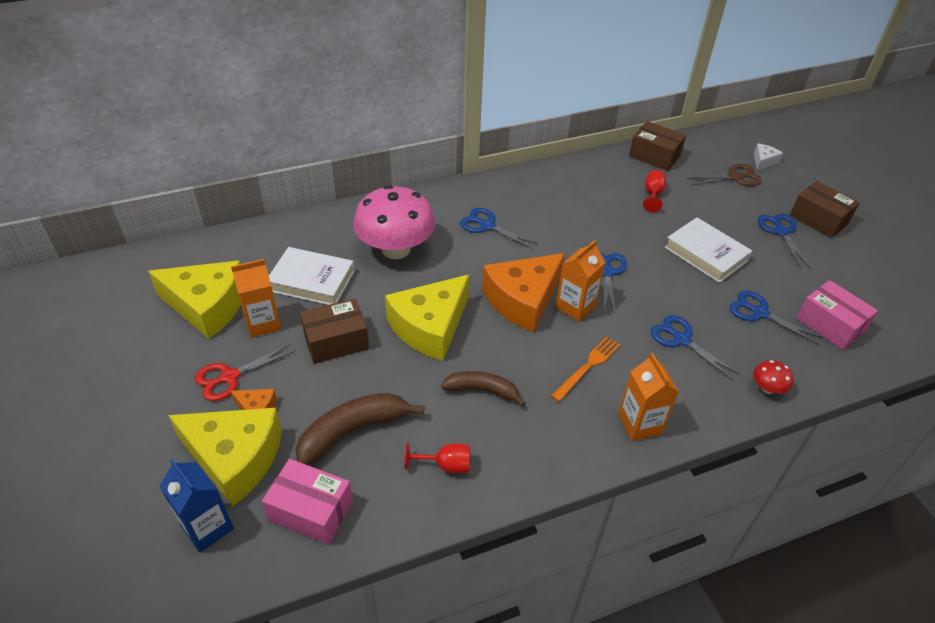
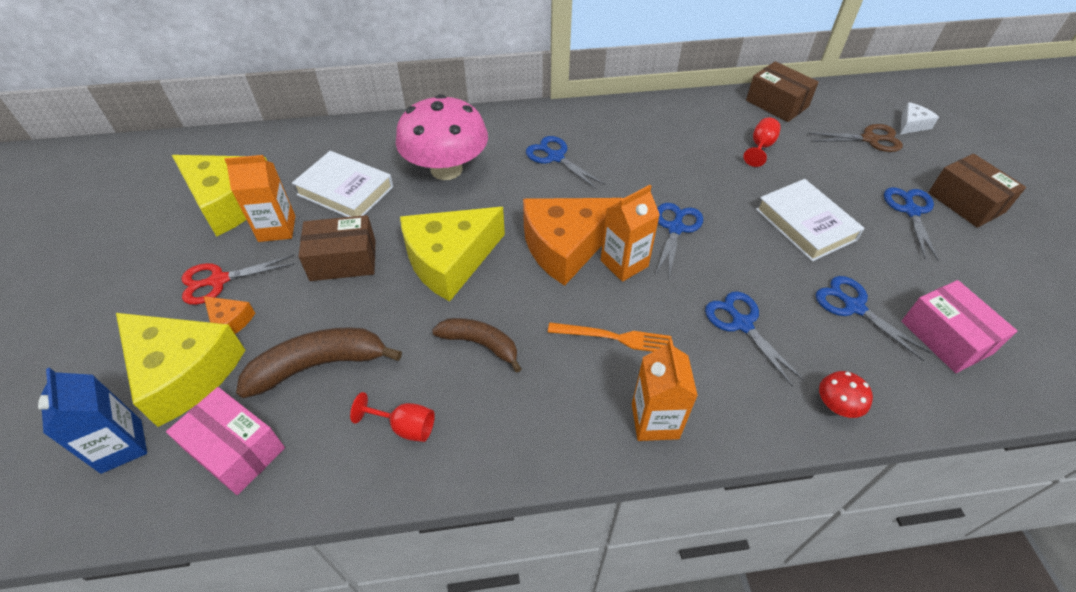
camera: 15 degrees right, 5 degrees up
orange fork [551,337,620,402] -> orange fork turned 45 degrees clockwise [548,322,672,352]

